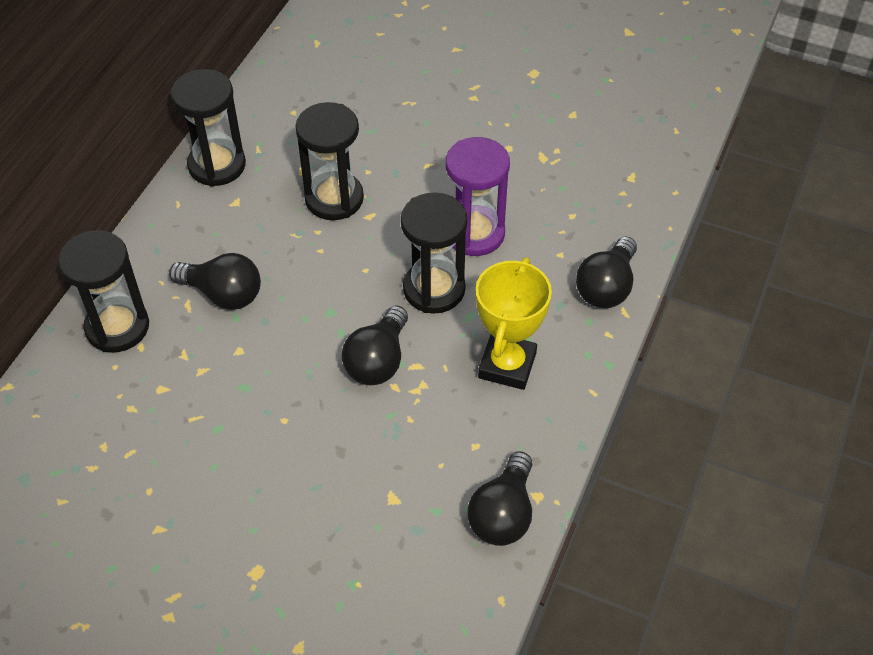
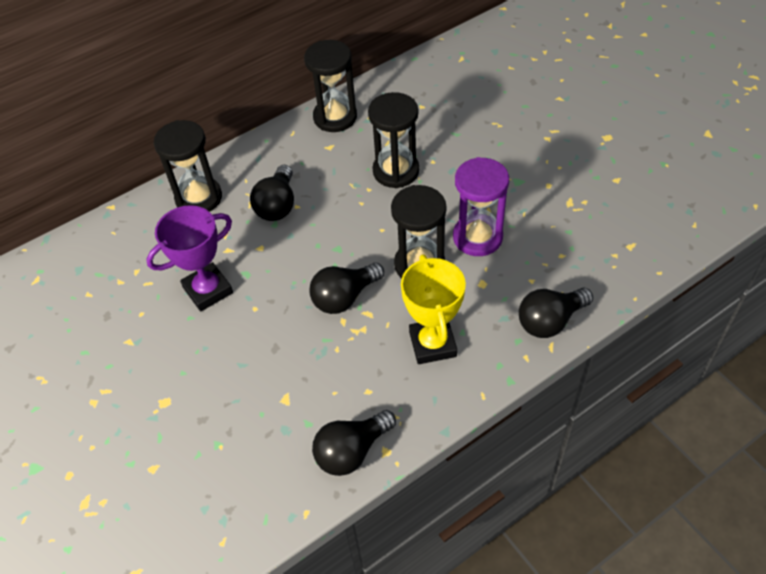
camera: 35 degrees right, 0 degrees up
black light bulb [169,253,261,310] -> black light bulb turned 45 degrees clockwise [250,165,294,221]
yellow trophy [476,257,552,390] -> yellow trophy turned 60 degrees counterclockwise [401,255,466,364]
none -> purple trophy [146,205,233,311]

